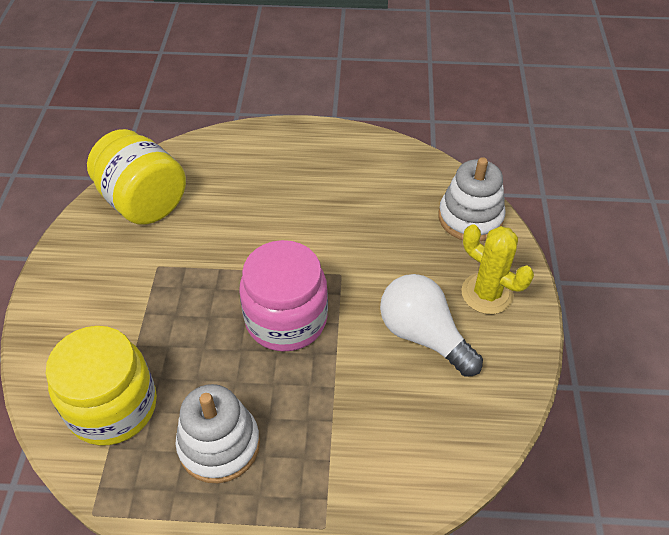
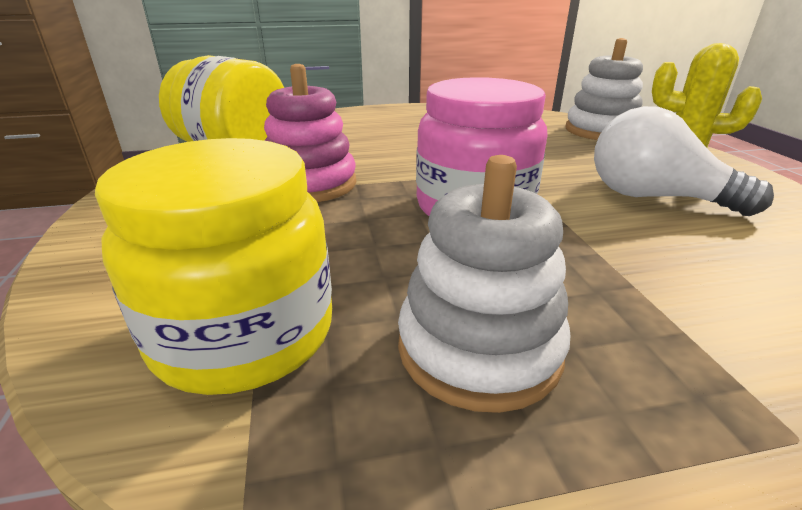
camera: 15 degrees left, 20 degrees down
none -> pink stacking toy [264,64,356,202]

